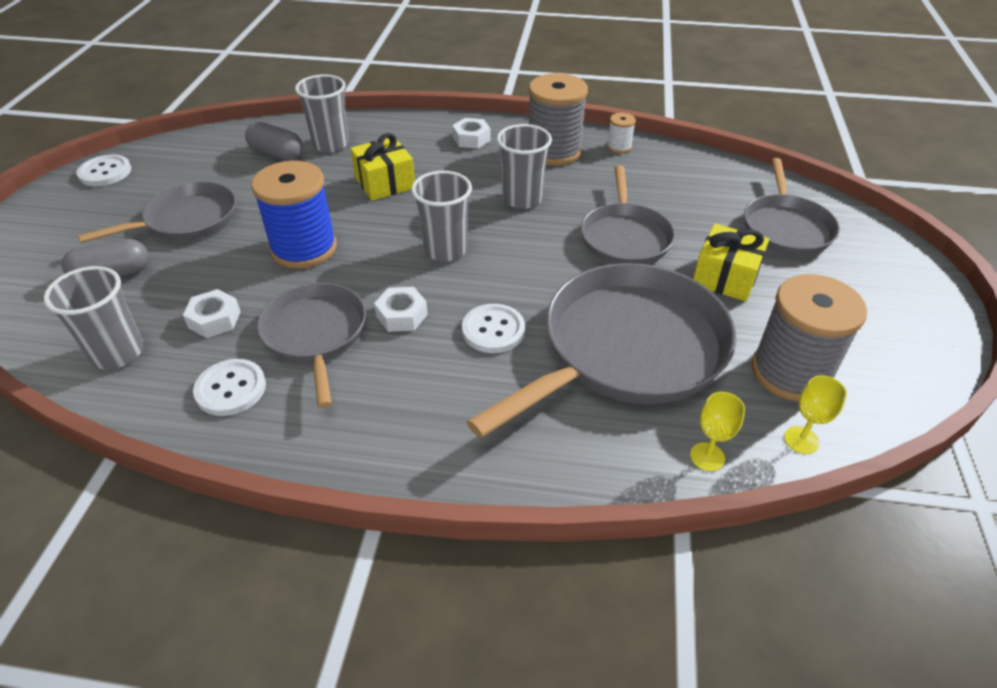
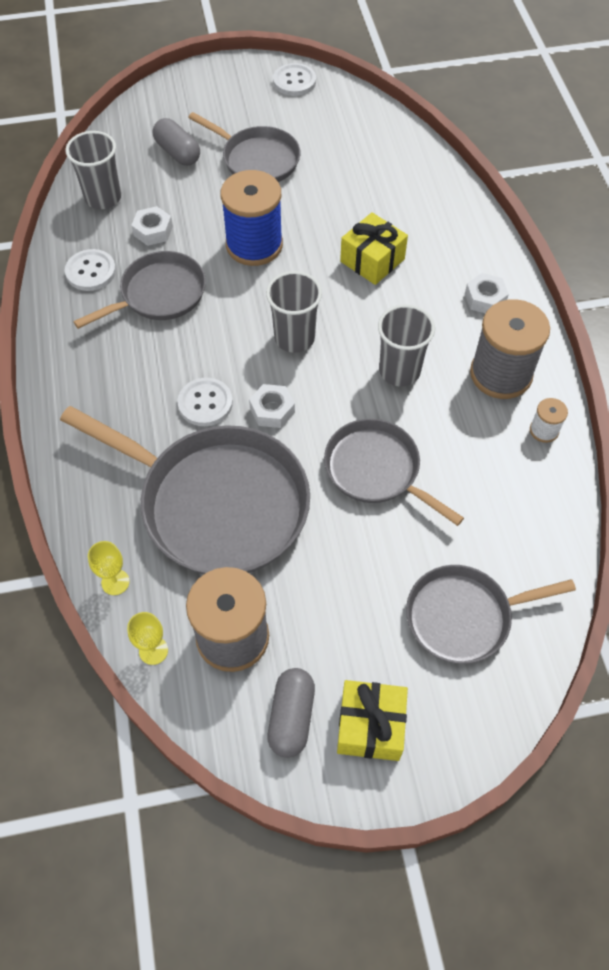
camera: 70 degrees right, 15 degrees up
grey capsule [245,122,303,160] -> grey capsule moved to [267,668,315,758]
grey cup [295,74,349,153] -> none
white nut [374,287,428,332] -> white nut moved to [249,384,295,428]
grey pan [581,166,675,264] -> grey pan turned 60 degrees clockwise [324,419,464,526]
yellow gift [693,224,769,301] -> yellow gift moved to [337,680,408,761]

